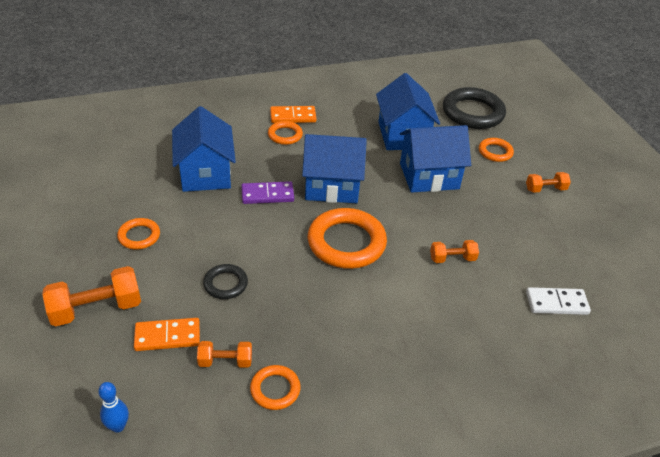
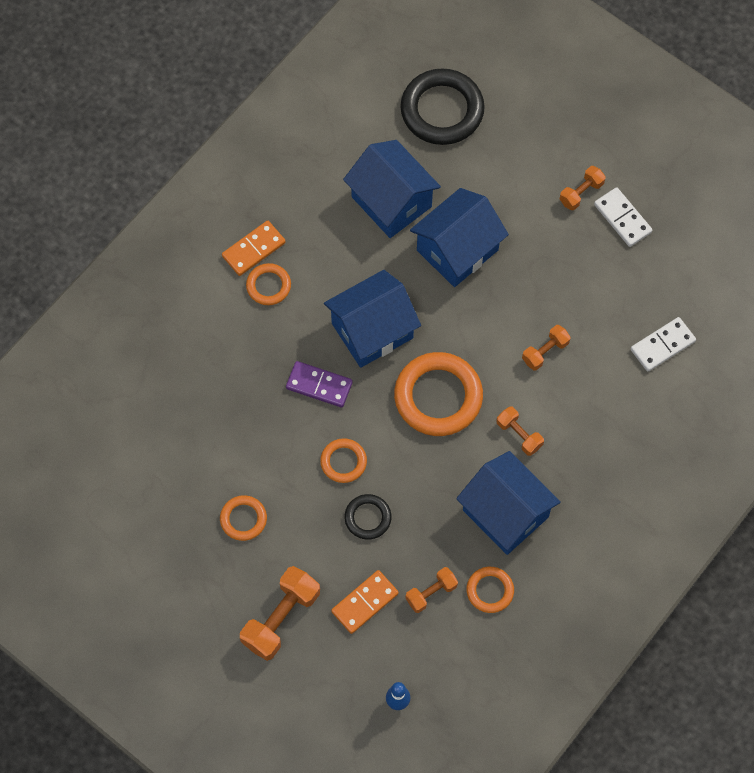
camera: 30 degrees left, 25 degrees up
blue house [172,106,236,192] -> blue house moved to [456,451,560,555]
purple domino [241,181,294,204] -> purple domino turned 60 degrees clockwise [286,361,353,407]
orange ring [479,138,514,162] -> orange ring moved to [320,438,367,483]
none -> orange dumbbell [496,406,544,456]
none -> white domino [594,187,652,247]

